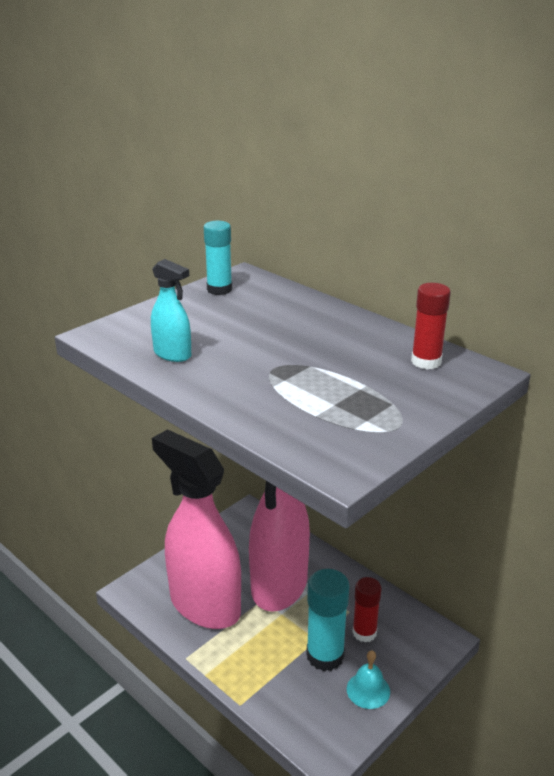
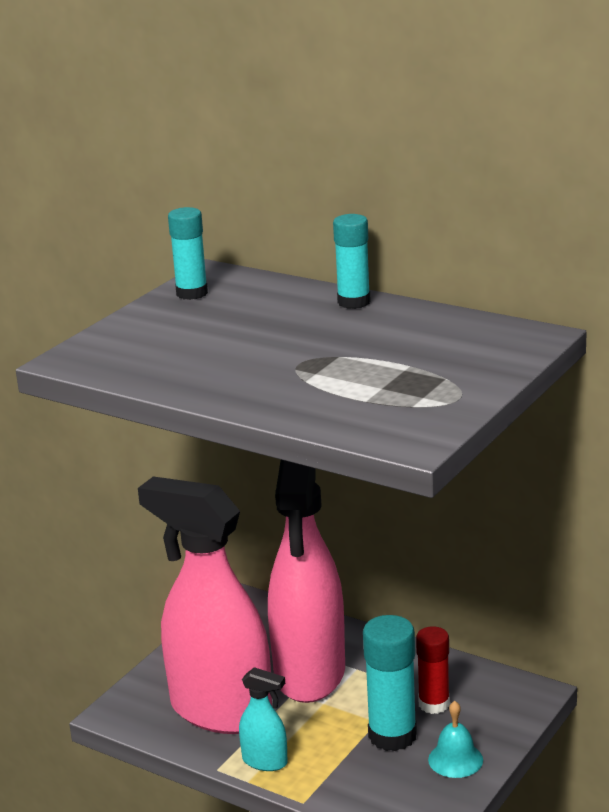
camera: 10 degrees left, 5 degrees down
turquoise spray bottle [151,259,191,362] -> turquoise spray bottle moved to [239,667,288,771]
red glue stick [411,283,451,370] -> none
none -> turquoise glue stick [333,214,371,309]

